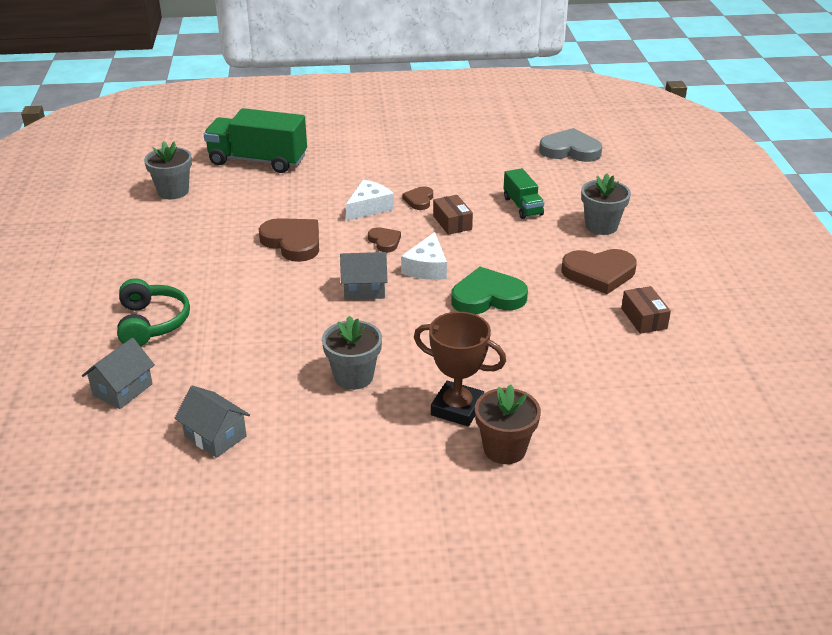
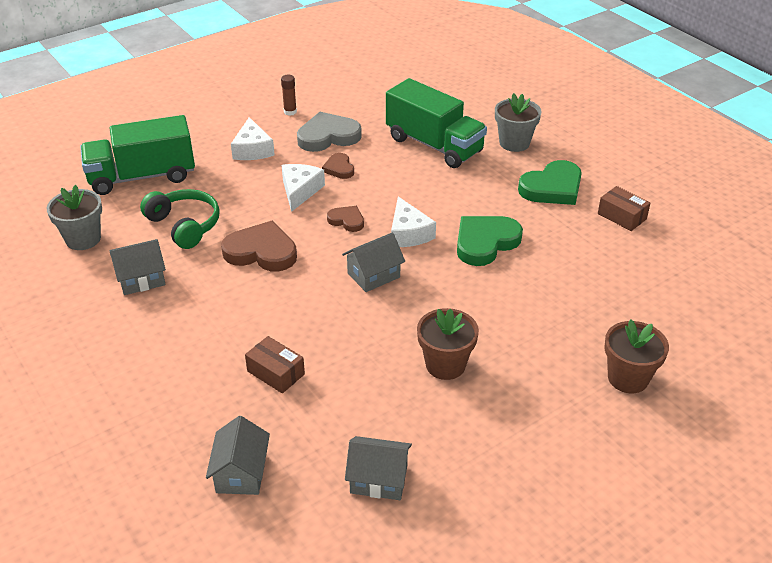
camera: 30 degrees left, 5 degrees up
green headphones [117,278,190,347] -> green headphones moved to [140,189,220,249]
grey flower pot [322,316,382,390] -> brown flower pot [417,308,479,380]
brown trophy [414,312,506,426] -> none
brown box [433,195,473,235] -> brown box moved to [245,336,305,393]
green truck [503,168,544,219] -> green truck [386,78,487,168], size x1.85
grey heart [539,128,602,162] -> grey heart moved to [297,112,362,152]
brown heart [562,249,637,294] -> green heart [518,160,582,205]
none -> grey house [110,239,166,295]
none -> white cheese [231,117,275,160]
none -> brown glue stick [281,75,297,116]

